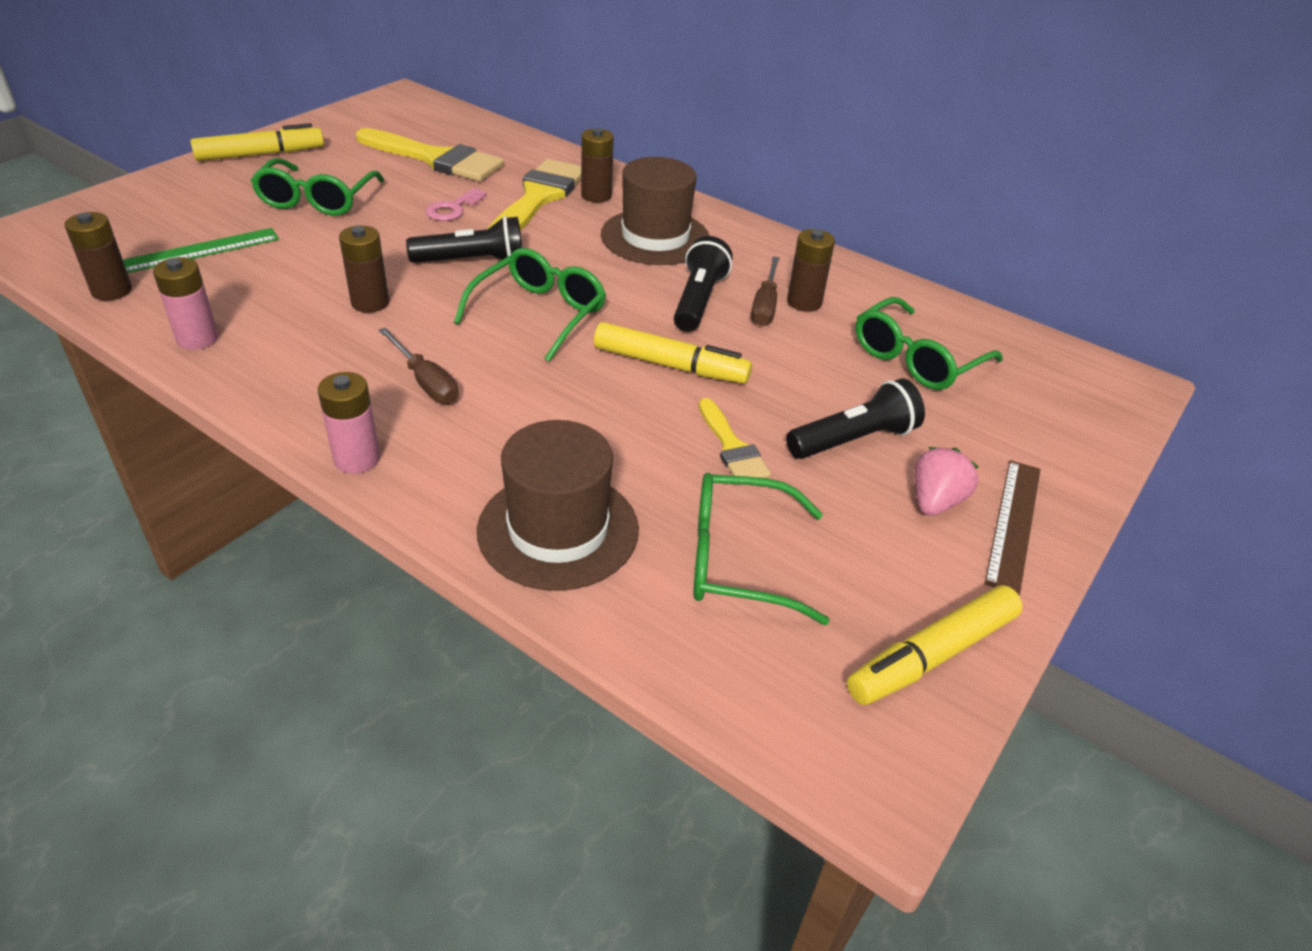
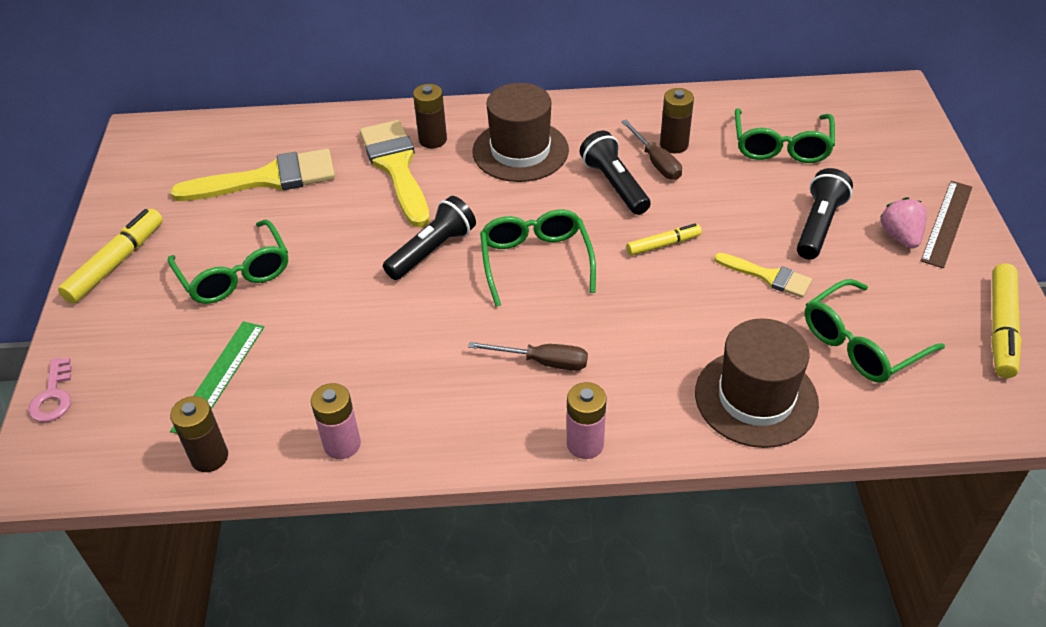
camera: 35 degrees left, 5 degrees up
brown battery [339,225,389,313] -> none
pink key [426,188,487,221] -> pink key moved to [28,358,72,422]
yellow marker [594,322,752,383] -> yellow marker [626,224,702,256], size x0.61
brown ruler [984,460,1041,595] -> brown ruler turned 45 degrees clockwise [921,181,972,268]

